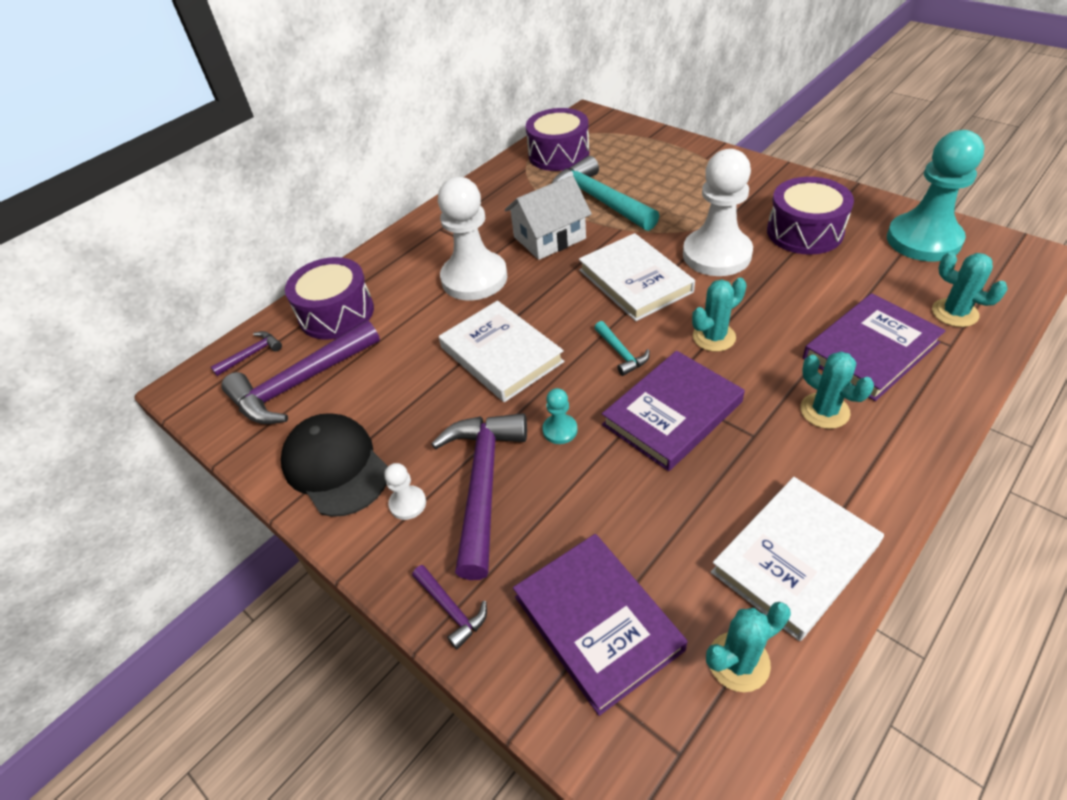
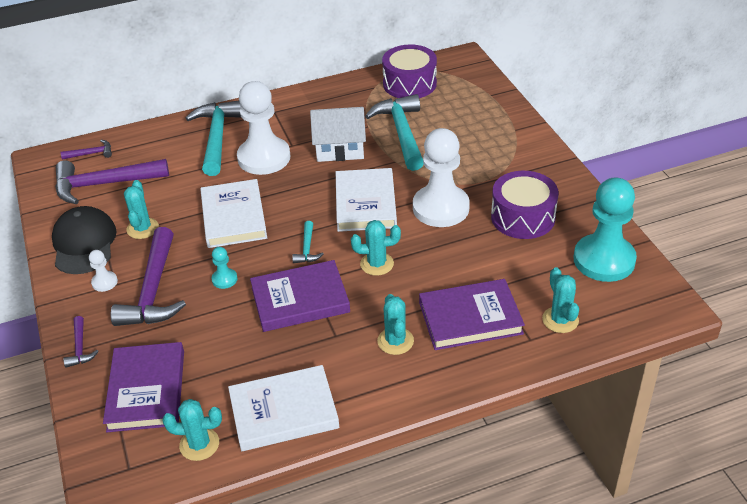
camera: 25 degrees right, 5 degrees down
purple drum [285,257,374,340] -> none
purple hammer [431,413,527,580] -> purple hammer turned 150 degrees clockwise [111,227,186,326]
none -> turquoise cactus [124,180,159,239]
none -> turquoise hammer [186,101,242,176]

